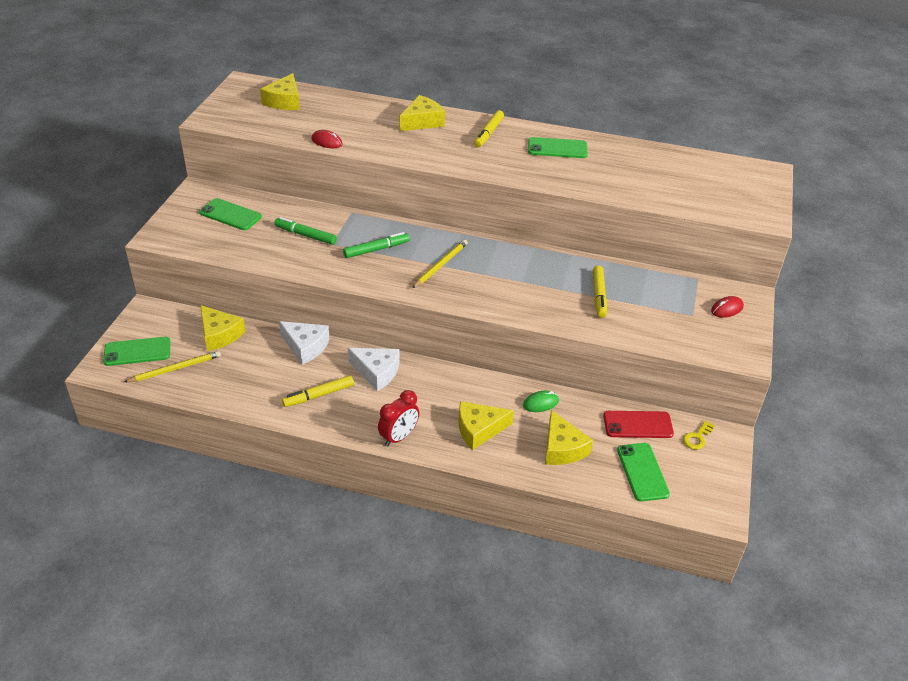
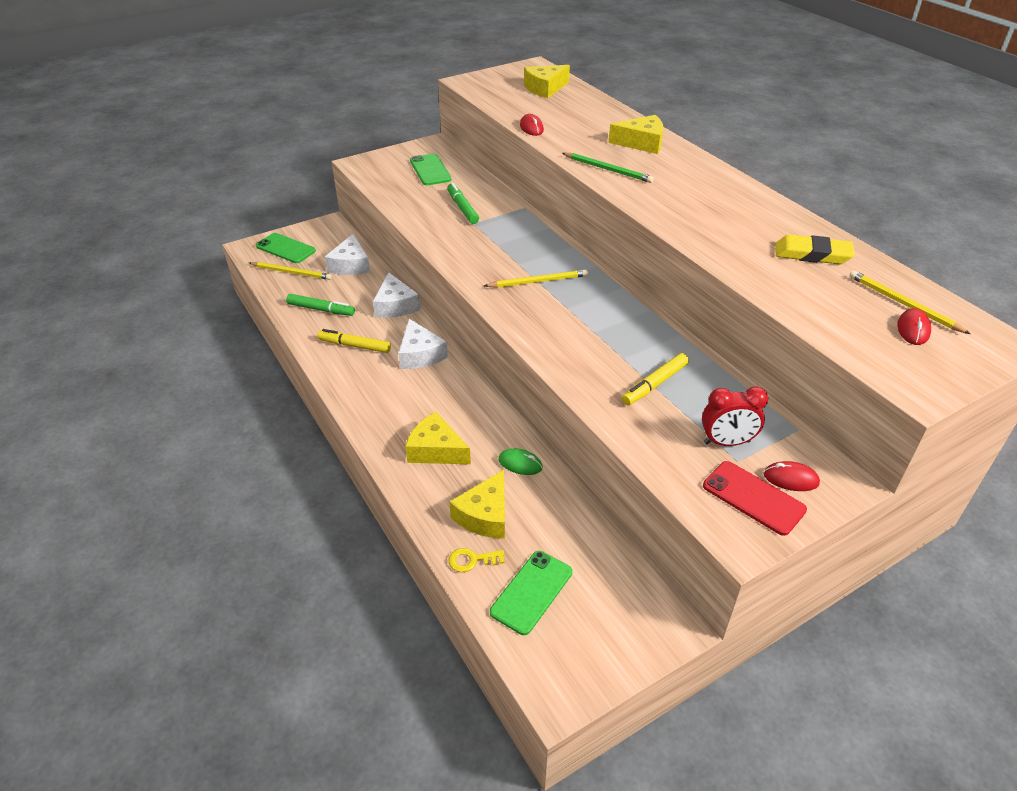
camera: 45 degrees right, 0 degrees up
yellow cheese [200,305,246,351] -> white cheese [325,234,370,275]
green marker [343,232,409,258] -> green marker moved to [286,294,355,316]
red clock [378,390,419,447] -> red clock moved to [702,386,768,446]
yellow marker [474,110,504,148] -> none
green phone [528,137,588,158] -> none
red phone [603,411,674,438] -> red phone moved to [703,461,807,536]
yellow key [683,421,714,450] -> yellow key moved to [449,548,505,572]
none -> green pencil [562,153,654,183]
none -> yellow eraser [775,234,855,264]
none -> yellow pencil [849,270,970,334]
none -> red mouse [897,308,931,345]

